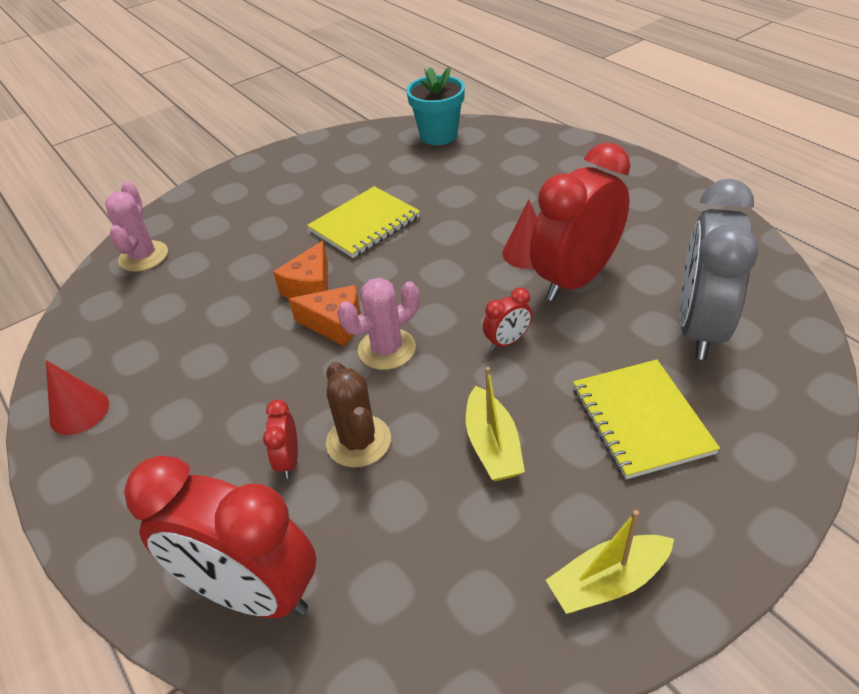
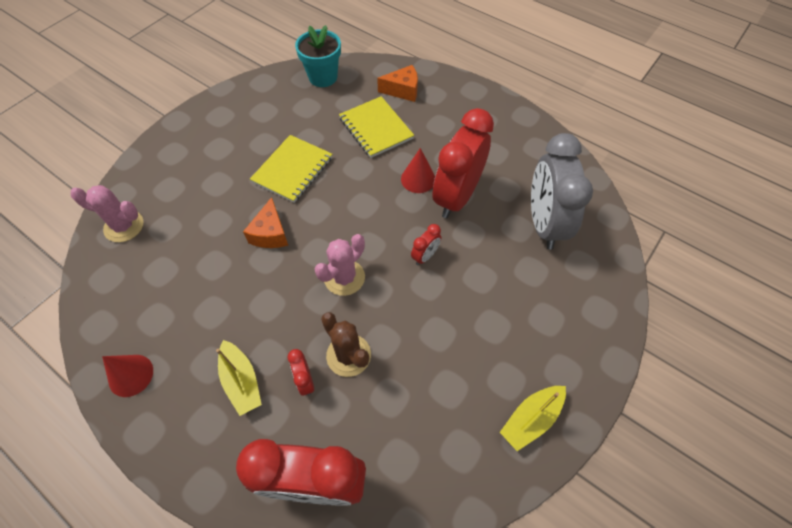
camera: 20 degrees left, 15 degrees up
pink cactus [105,182,168,272] -> pink cactus turned 60 degrees counterclockwise [71,185,143,242]
orange cheese [289,285,361,346] -> orange cheese moved to [377,65,418,102]
yellow boat [466,367,525,481] -> yellow boat moved to [216,340,262,416]
yellow notebook [573,359,720,479] -> yellow notebook moved to [339,96,414,158]

